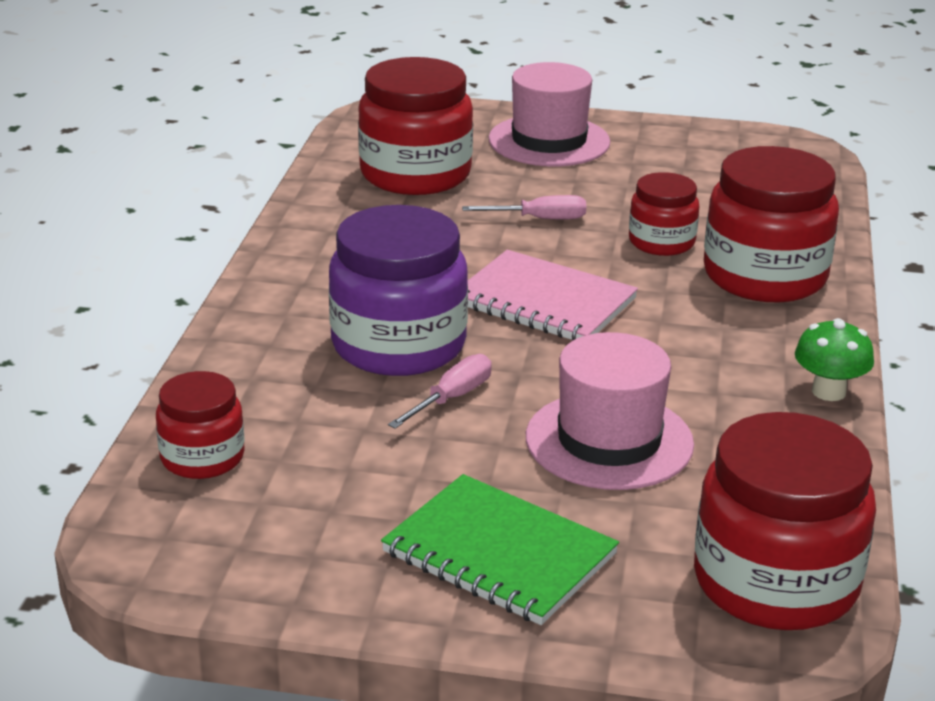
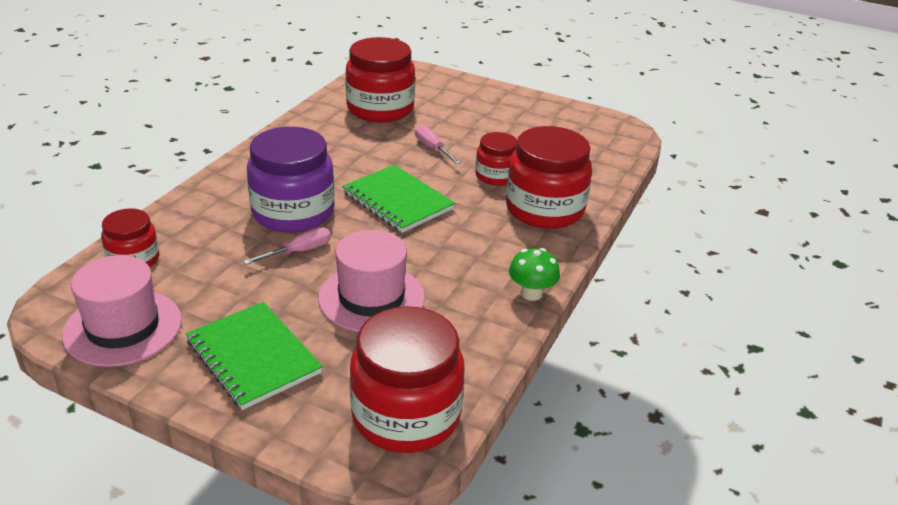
camera: 15 degrees right, 5 degrees up
pink screwdriver [462,195,586,219] -> pink screwdriver turned 135 degrees counterclockwise [415,125,461,164]
pink notebook [467,250,638,341] -> green notebook [342,165,455,233]
pink hat [488,62,610,166] -> pink hat moved to [62,255,182,367]

